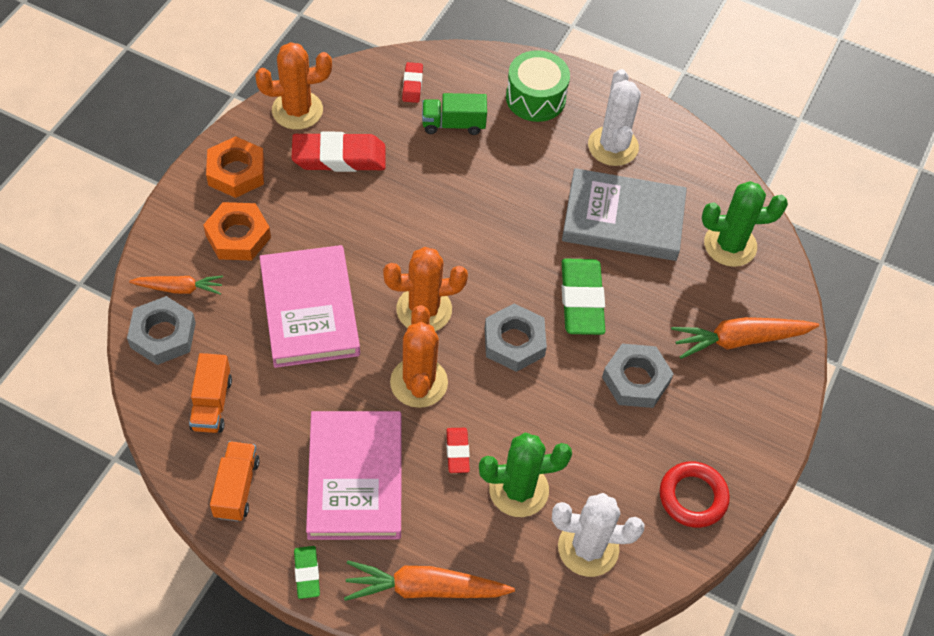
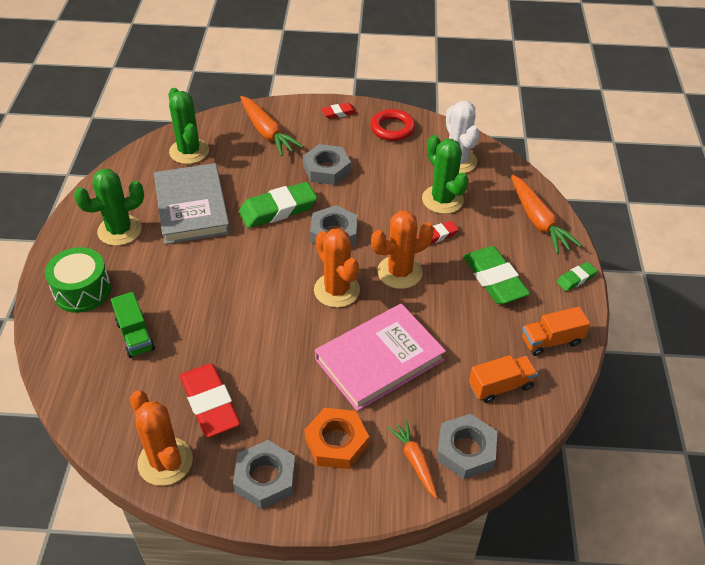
camera: 110 degrees left, 10 degrees down
orange nut [206,136,264,198] -> grey nut [233,440,296,509]
pink book [306,411,401,540] -> green eraser [463,246,530,304]
red eraser [402,62,423,103] -> red eraser moved to [321,103,357,119]
white cactus [588,69,641,166] -> green cactus [74,169,144,246]

